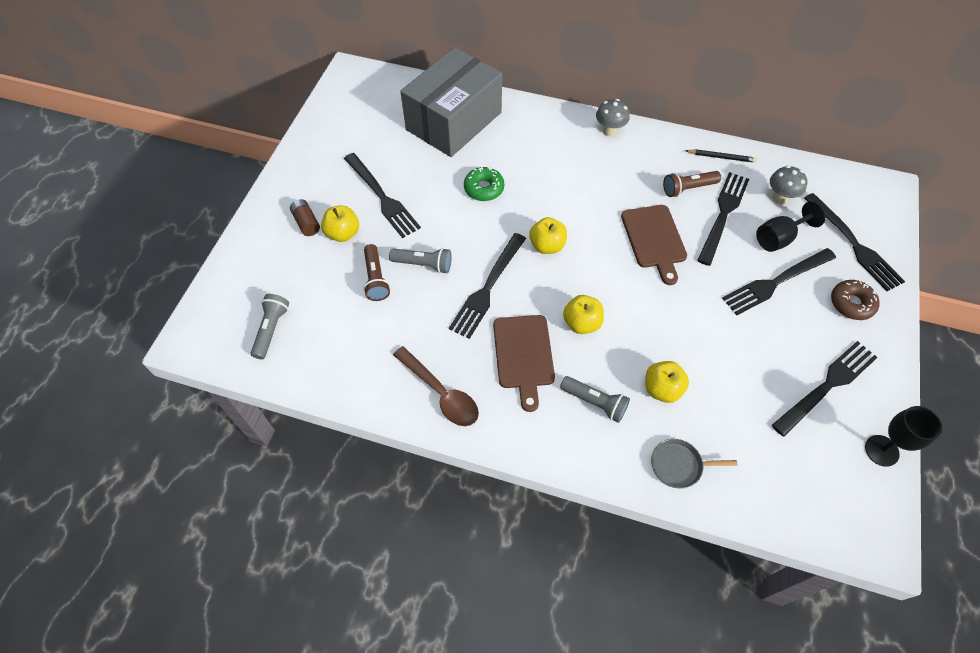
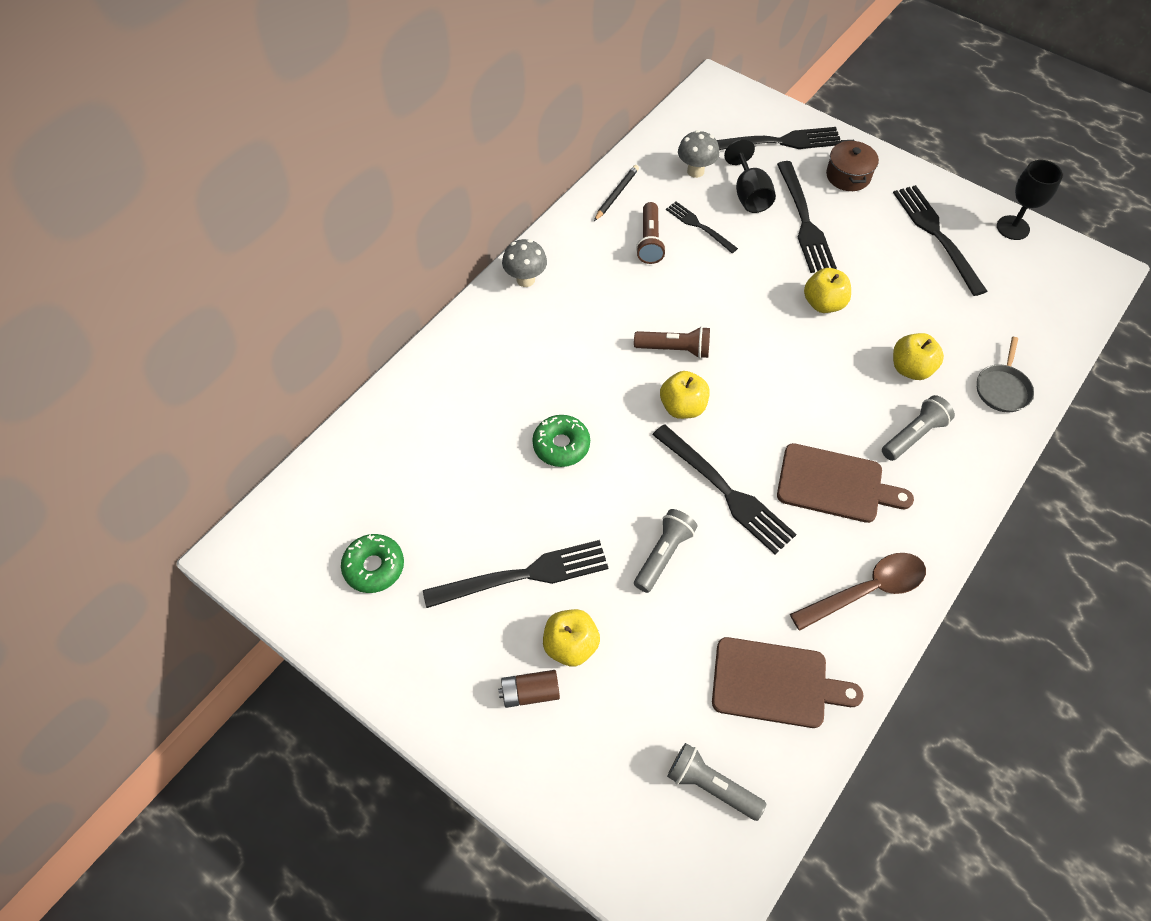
camera: 70 degrees left, 0 degrees up
brown flashlight [363,244,390,301] -> brown flashlight moved to [634,326,710,359]
grey box [400,47,502,157] -> none
yellow apple [563,295,604,334] -> yellow apple moved to [804,268,851,313]
brown cutting board [621,205,687,285] -> brown cutting board moved to [712,637,863,728]
black fork [697,172,749,266] -> black fork [666,202,738,253], size x0.58
brown donut [831,280,879,320] -> brown pot [826,140,879,191]
none -> green donut [341,534,404,593]

